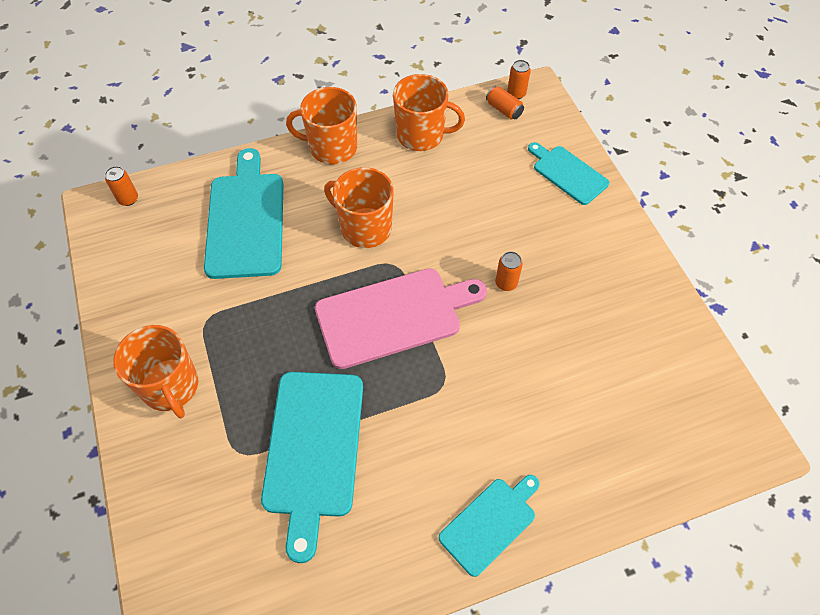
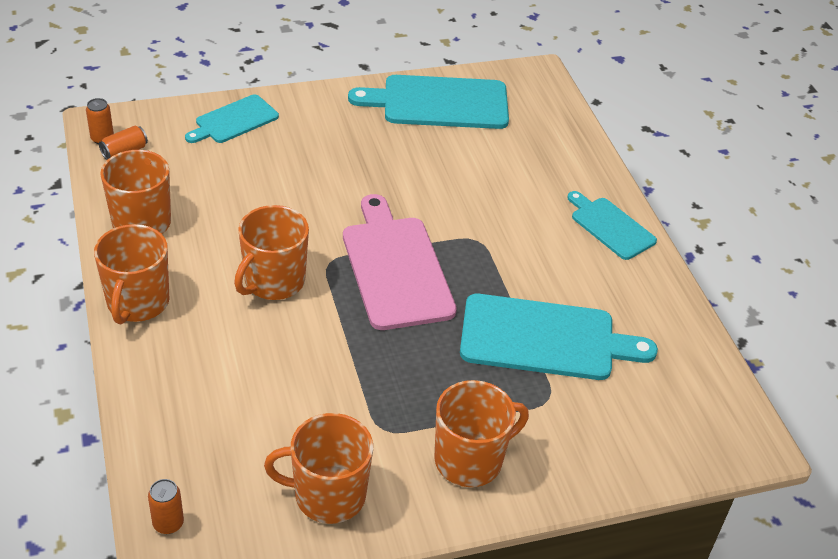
camera: 90 degrees left, 15 degrees down
turquoise cutting board [204,148,284,279] -> turquoise cutting board moved to [348,75,509,129]
orange can [495,252,523,291] -> none
none -> orange mug [264,413,373,524]

